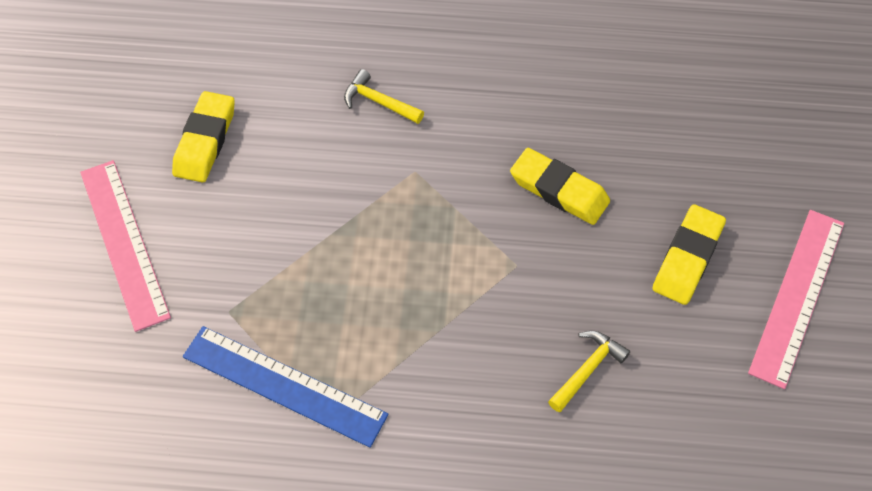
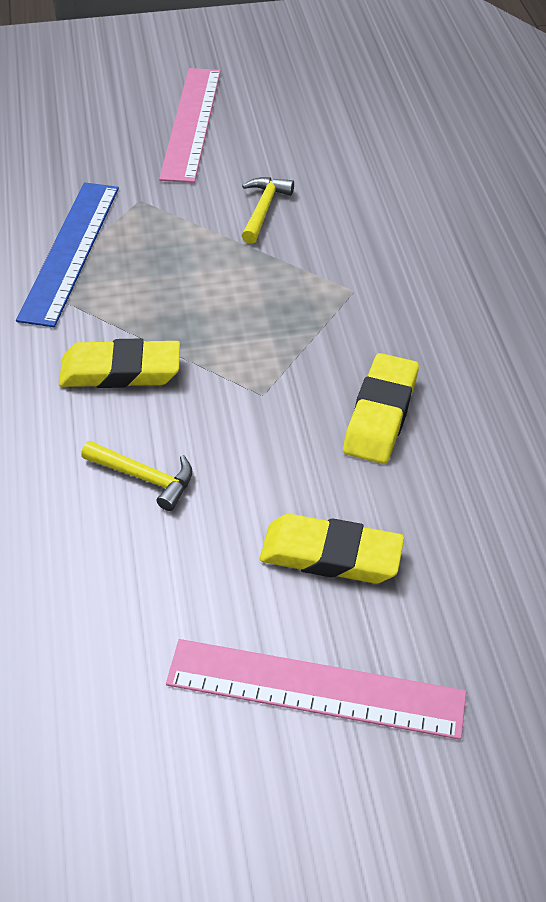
camera: 75 degrees right, 10 degrees down
pink ruler [80,160,171,332] -> pink ruler turned 45 degrees counterclockwise [159,68,221,183]
yellow eraser [172,91,235,183] -> yellow eraser moved to [59,338,180,388]
yellow hammer [344,69,424,124] -> yellow hammer moved to [242,177,294,244]

